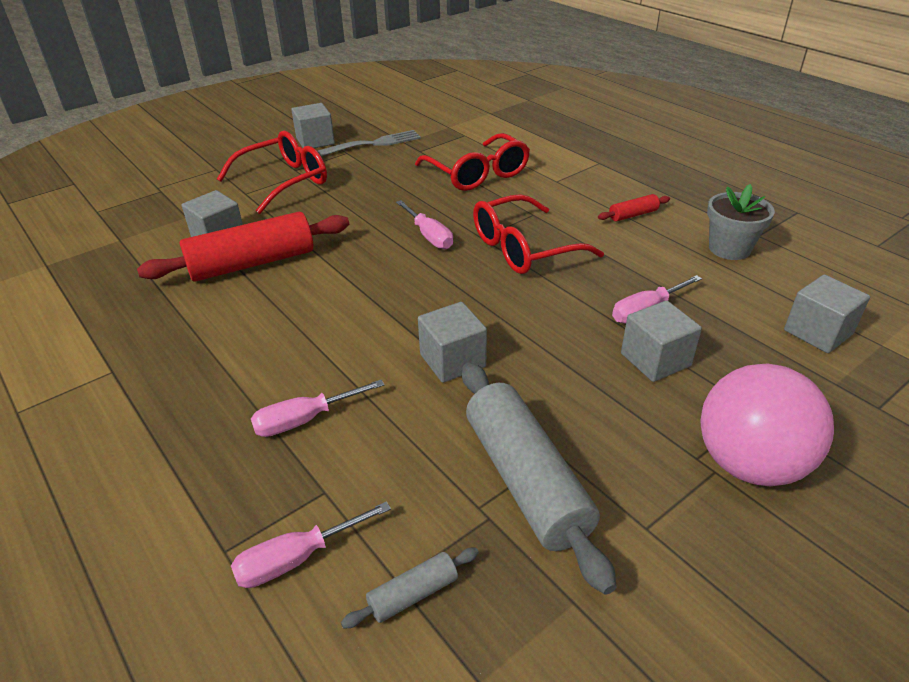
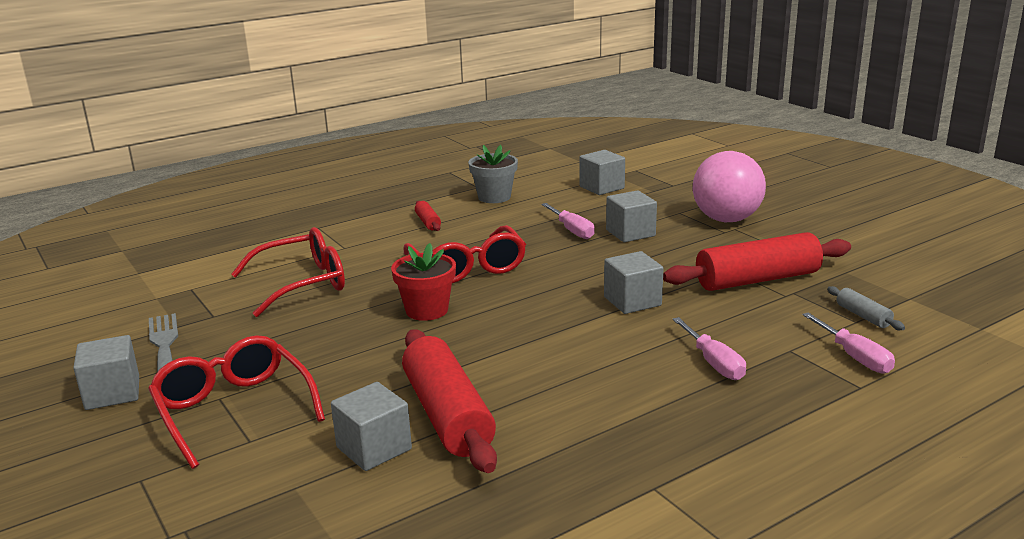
camera: 85 degrees left, 15 degrees down
pink screwdriver [396,200,453,249] -> red flower pot [391,243,456,321]
grey rolling pin [462,362,617,595] -> red rolling pin [663,232,851,291]

